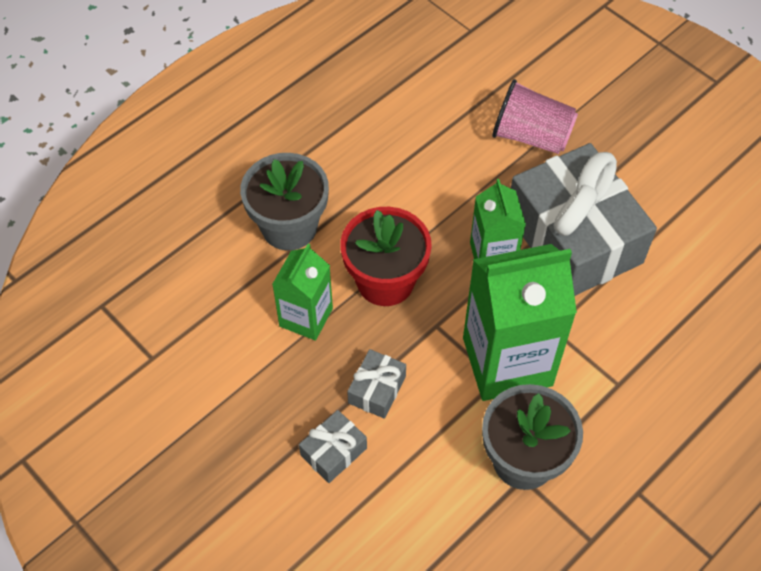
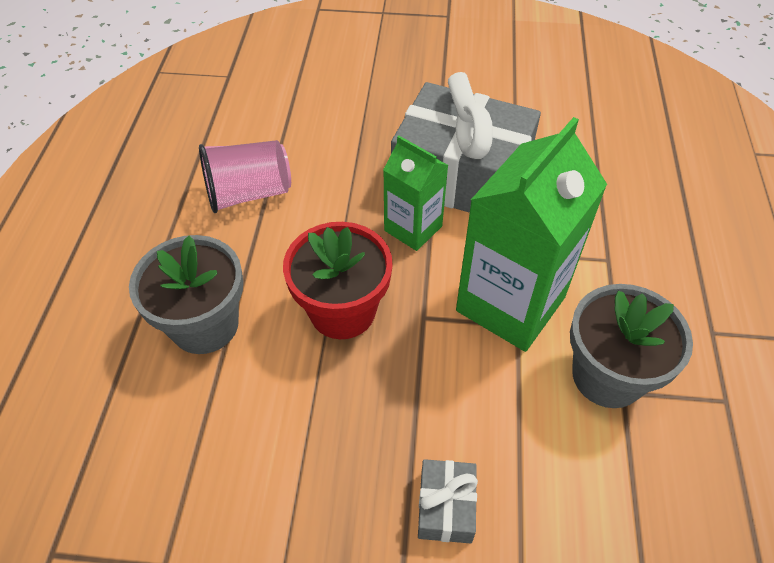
camera: 40 degrees left, 5 degrees down
green carton [272,244,333,341] -> none
grey gift [347,349,406,419] -> none
pink cup [492,79,578,154] -> pink cup moved to [199,140,291,213]

